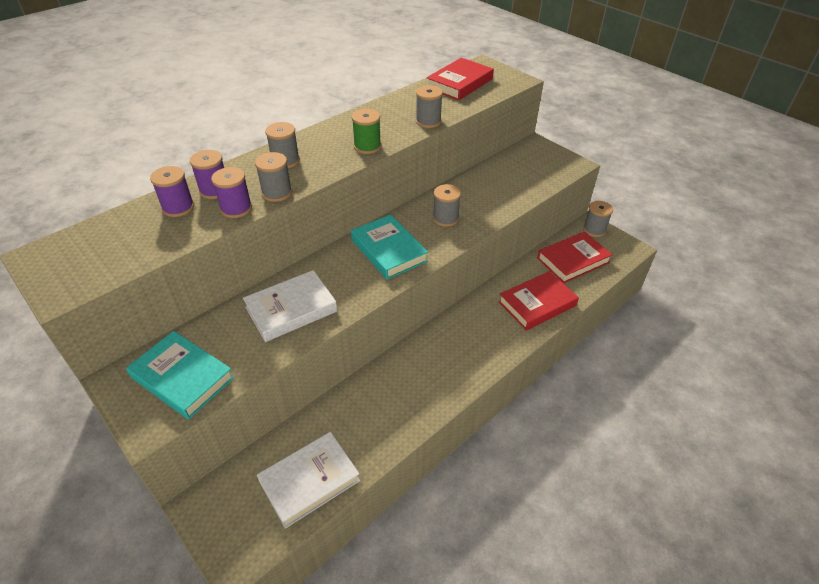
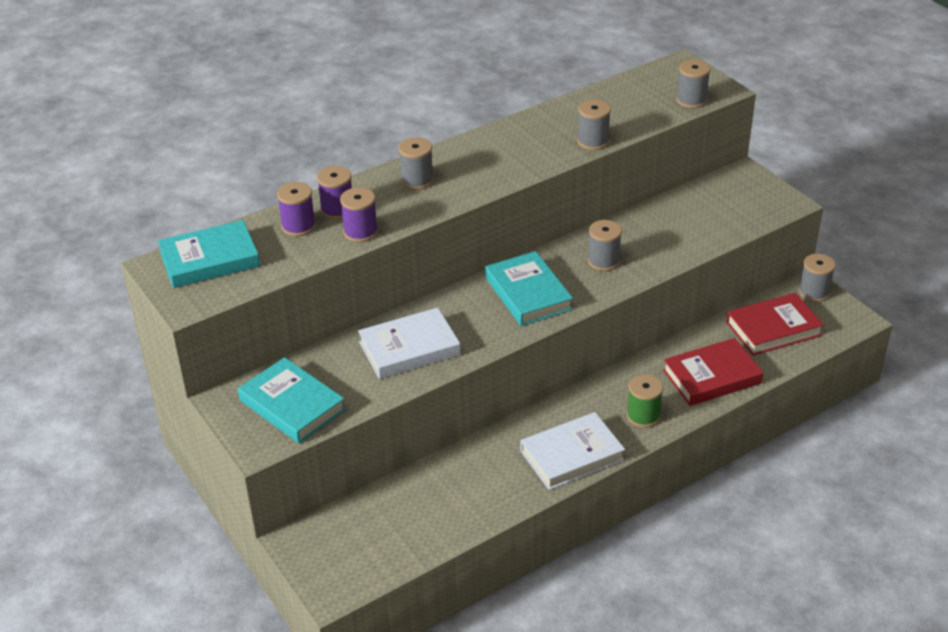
camera: 10 degrees right, 5 degrees down
grey spool [255,152,292,202] -> grey spool moved to [676,59,711,108]
white book [257,432,360,529] -> white book moved to [520,412,625,490]
green spool [352,109,381,154] -> green spool moved to [627,375,663,428]
red book [426,58,494,100] -> none
none -> turquoise book [158,220,260,288]

